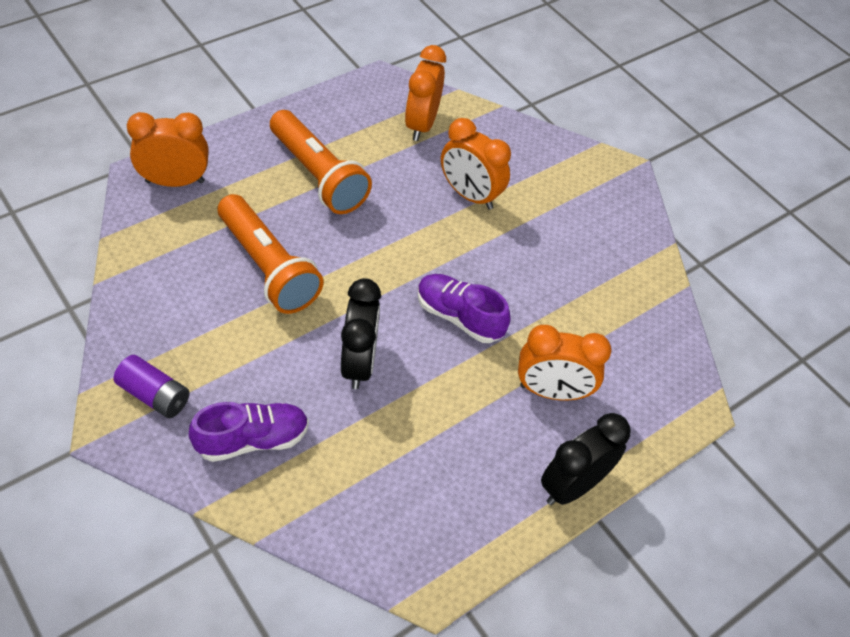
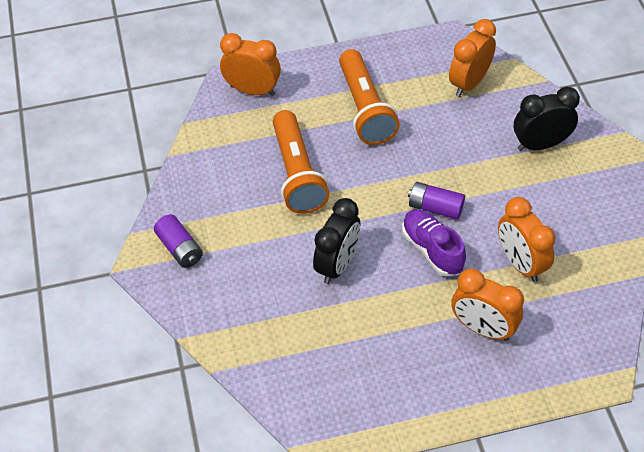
camera: 30 degrees right, 0 degrees up
purple shoe [189,402,309,462] -> none
orange clock [441,118,511,210] -> orange clock moved to [498,197,555,282]
black clock [541,413,630,505] -> black clock moved to [514,87,580,151]
none -> purple battery [408,182,465,220]

